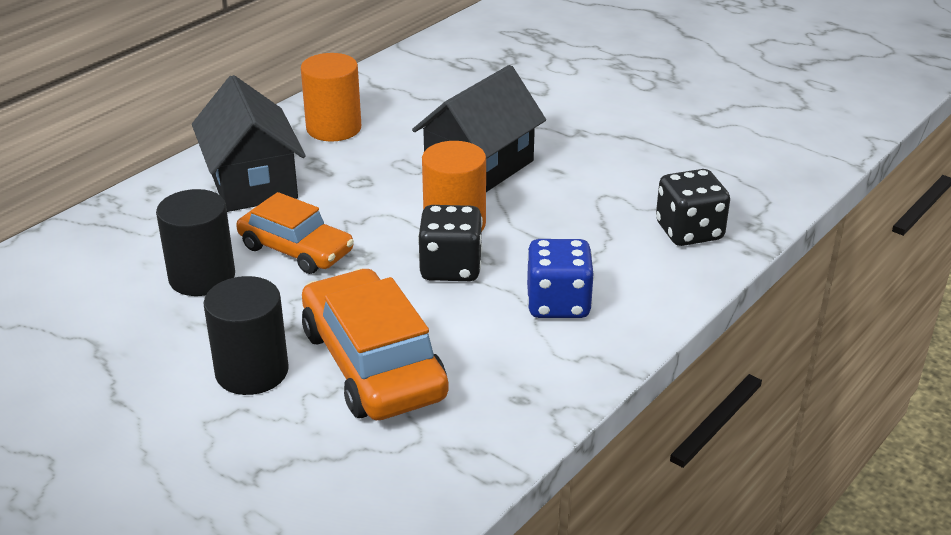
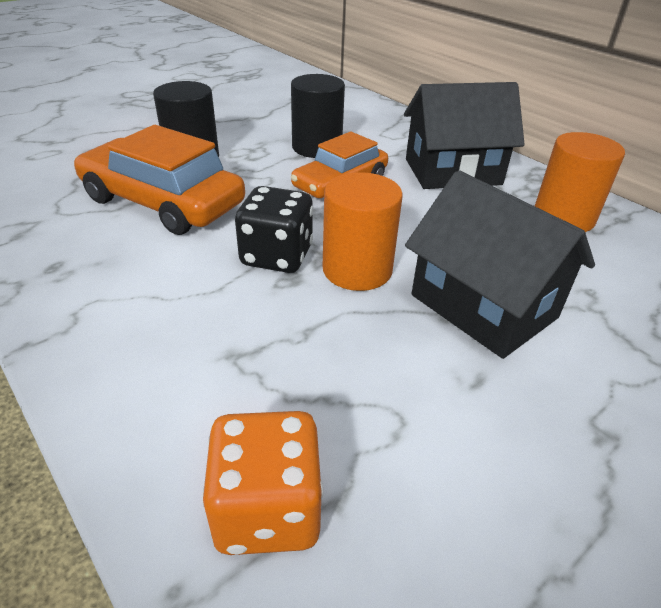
camera: 100 degrees right, 5 degrees up
orange car [302,268,449,420] -> orange car turned 135 degrees counterclockwise [74,125,245,235]
blue dice [527,239,594,318] -> none
black dice [656,169,730,246] -> orange dice [202,411,323,555]

